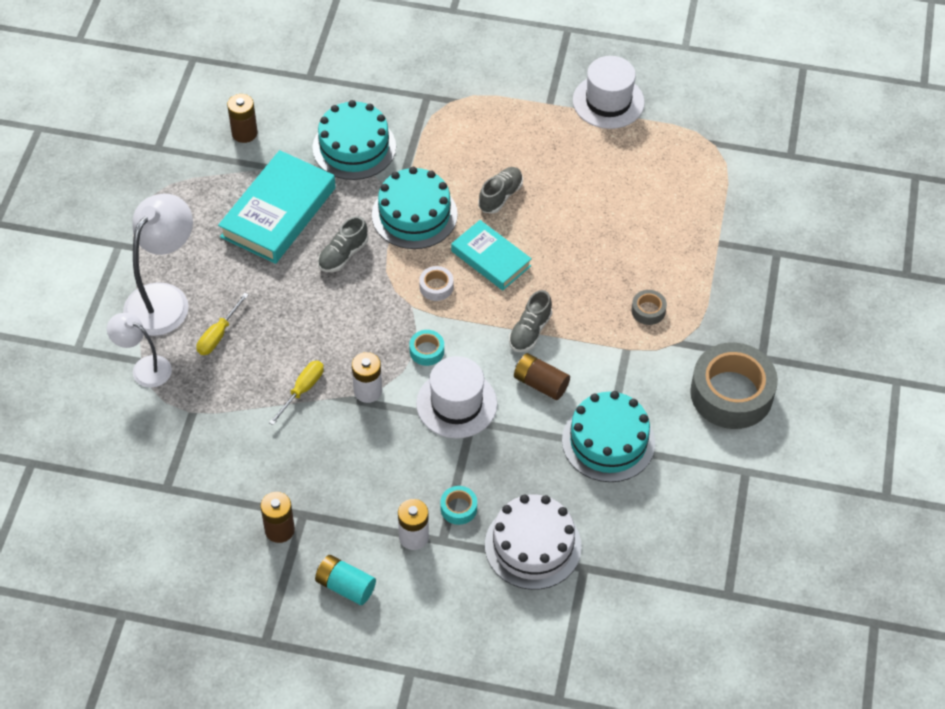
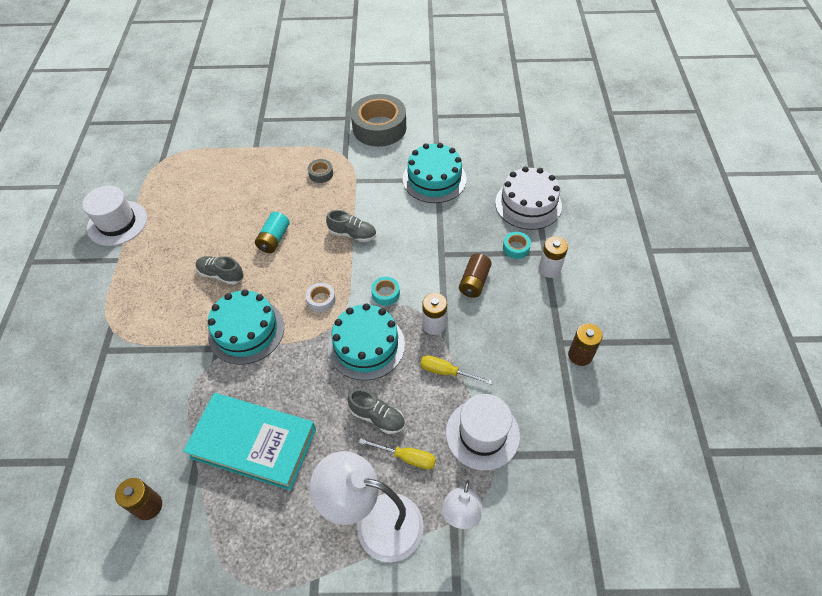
camera: 100 degrees left, 0 degrees up
turquoise cake [312,100,396,180] -> turquoise cake moved to [328,303,405,381]
turquoise battery [315,555,376,605] -> turquoise battery moved to [255,212,290,253]
grey shoe [318,216,368,272] -> grey shoe moved to [348,389,405,434]
white hat [416,356,497,439] -> white hat moved to [446,394,520,471]
turquoise book [451,220,532,290] -> none
brown battery [514,353,570,400] -> brown battery moved to [459,253,492,298]

